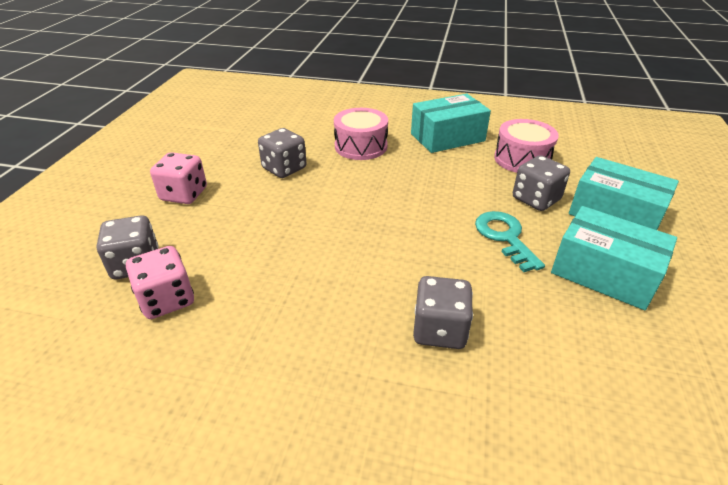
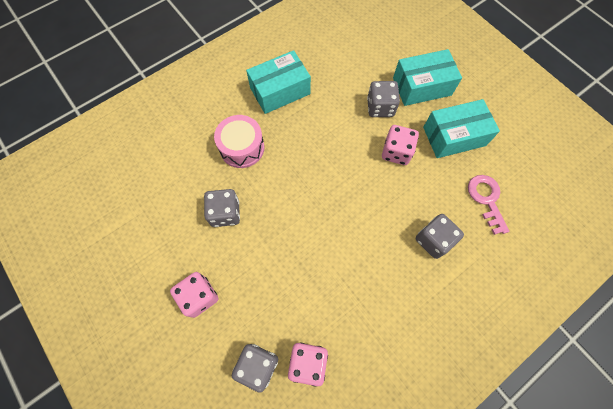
camera: 50 degrees left, 30 degrees up
turquoise box [411,94,491,153] -> turquoise box turned 45 degrees clockwise [246,50,311,114]
turquoise key [475,211,545,272] -> pink dice [382,125,419,165]
pink drum [494,119,559,173] -> none
none -> pink key [468,175,509,235]

